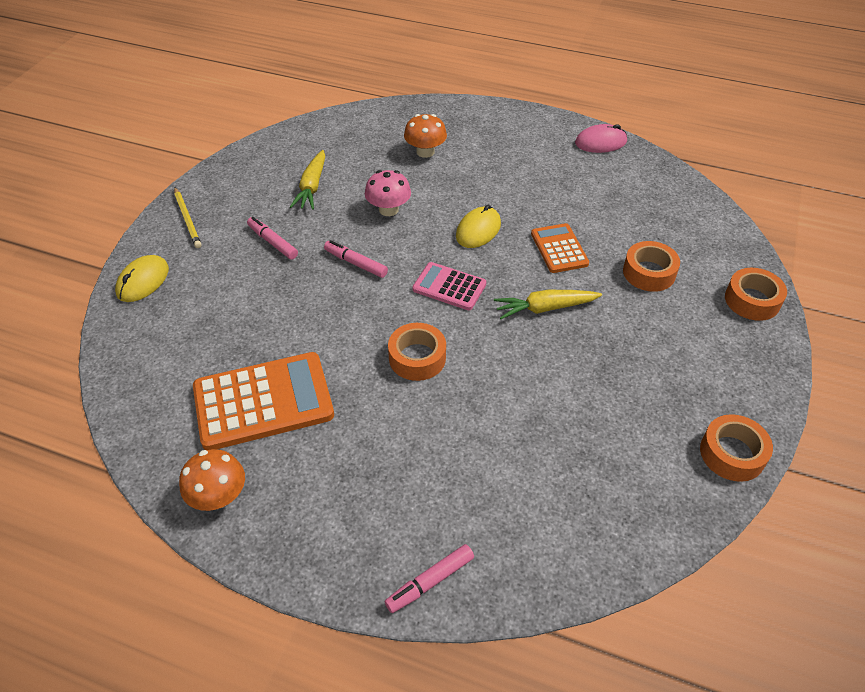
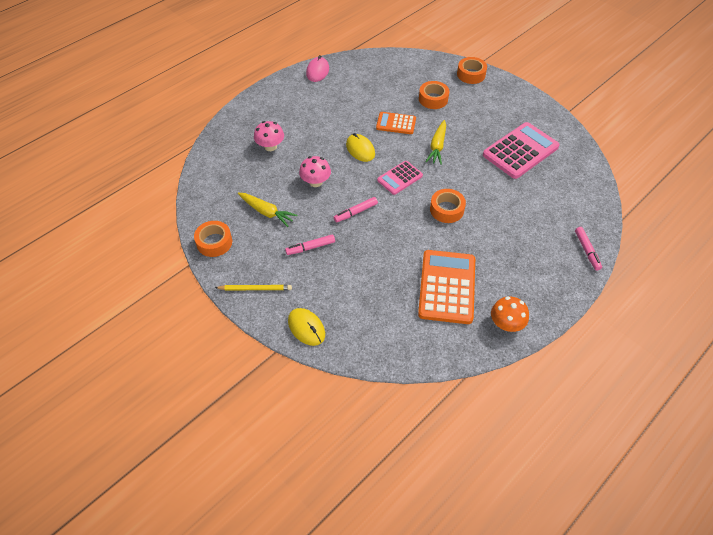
camera: 65 degrees left, 5 degrees up
orange mushroom [404,114,447,158] -> pink mushroom [254,121,284,151]
orange tape [700,414,773,482] -> orange tape moved to [194,221,232,257]
none -> pink calculator [483,122,560,179]

